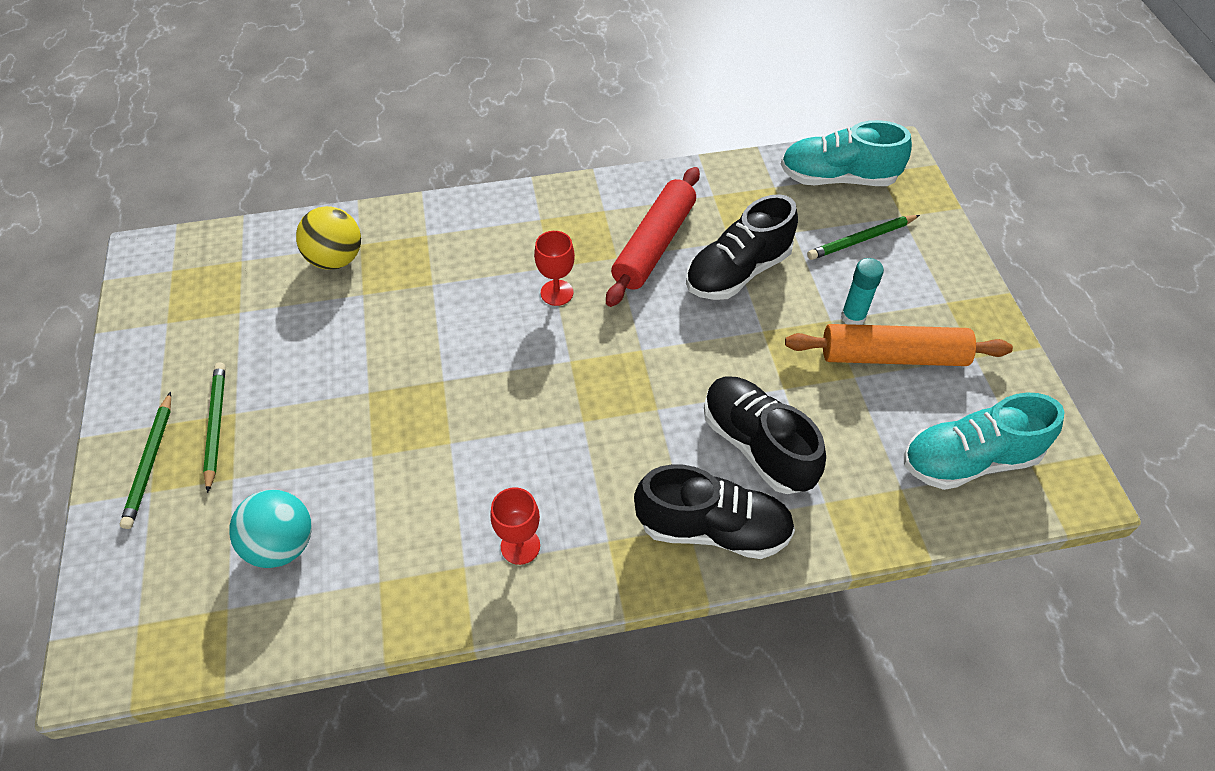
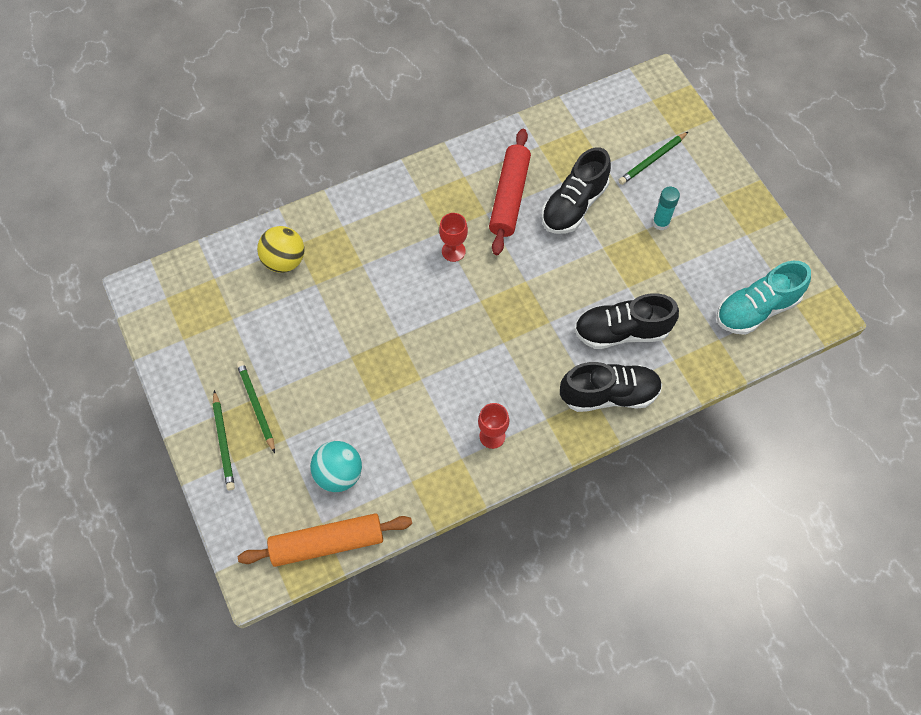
camera: 15 degrees left, 10 degrees up
black shoe [704,377,826,494] -> black shoe turned 45 degrees counterclockwise [574,293,679,349]
turquoise shoe [781,120,912,186] -> none
orange rolling pin [785,324,1013,366] -> orange rolling pin moved to [238,513,412,567]

